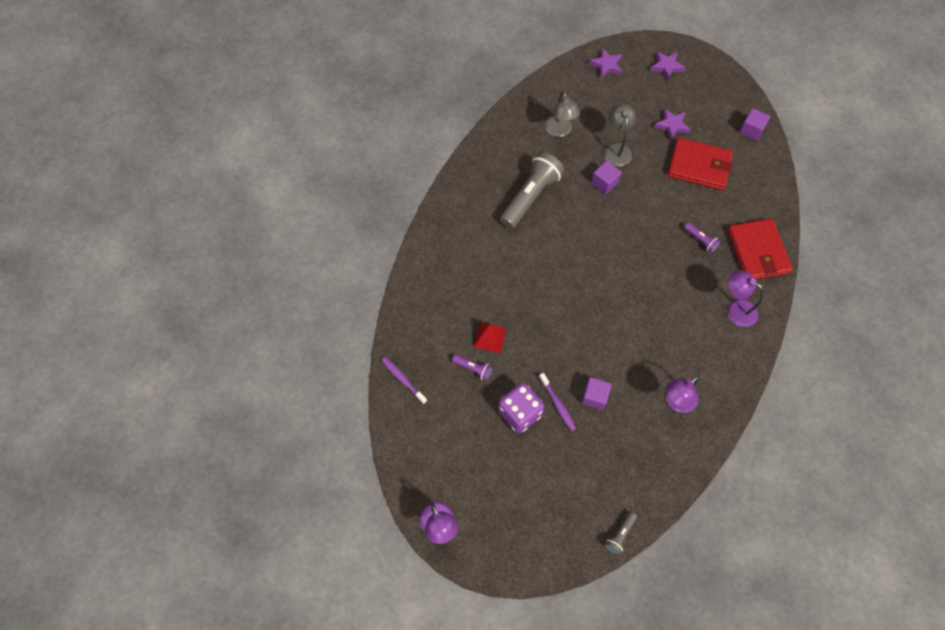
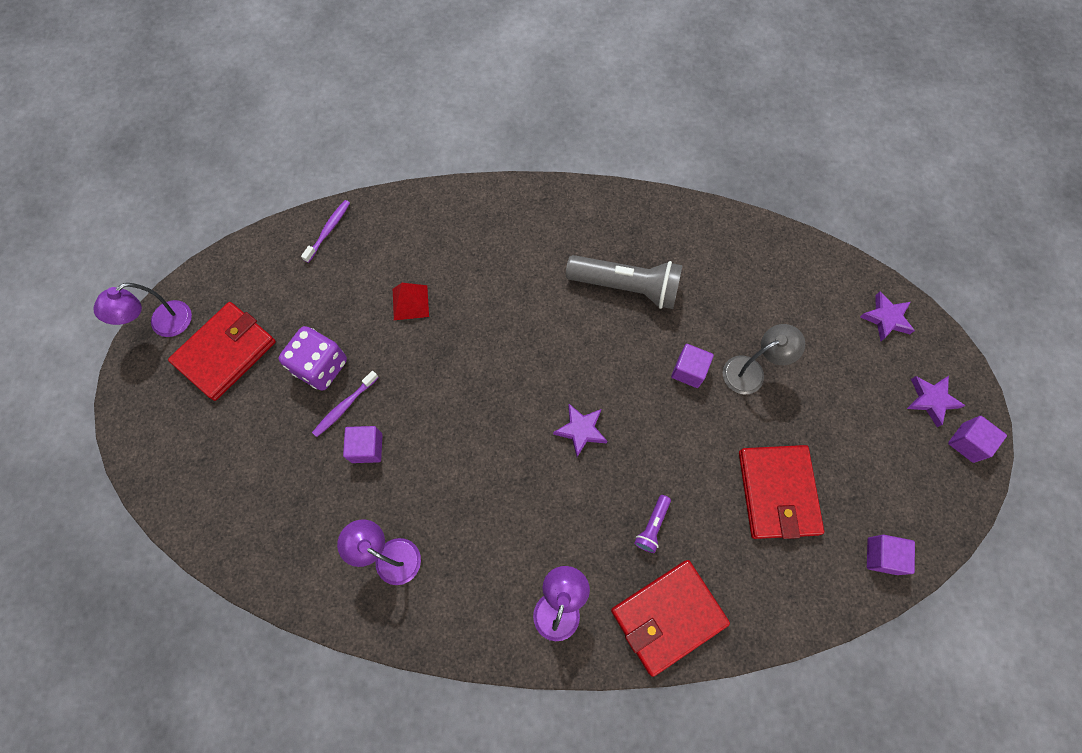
camera: 70 degrees right, 5 degrees up
purple flashlight [452,354,493,381] -> none
grey lamp [544,91,580,137] -> none
grey flashlight [605,512,637,555] -> none
purple star [654,108,691,141] -> purple star moved to [553,404,607,457]
none -> red wallet [168,302,276,401]
none -> purple cube [948,416,1007,463]

